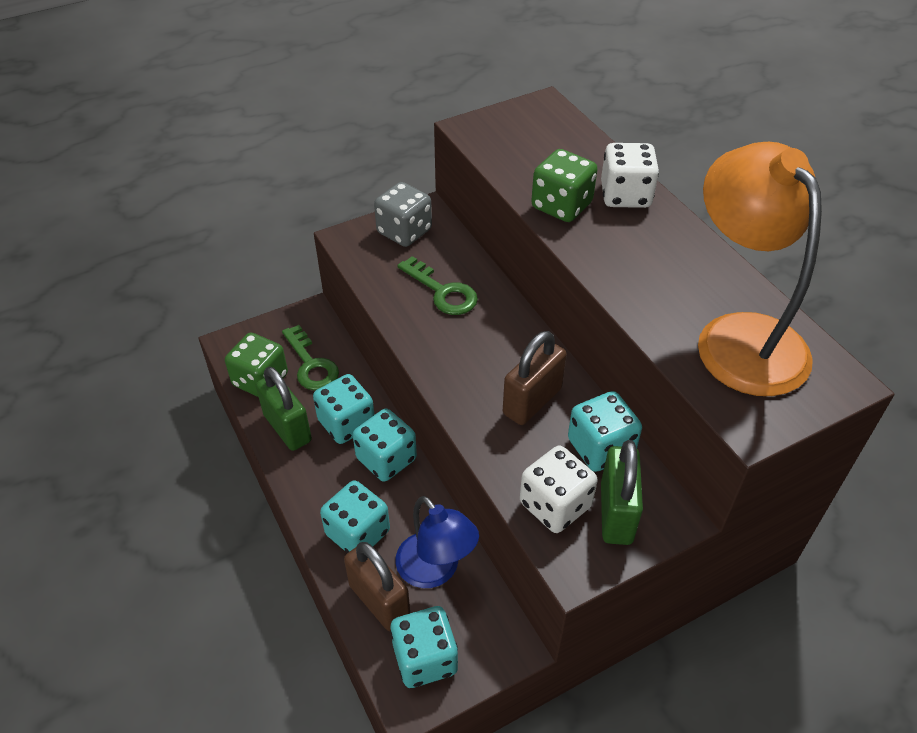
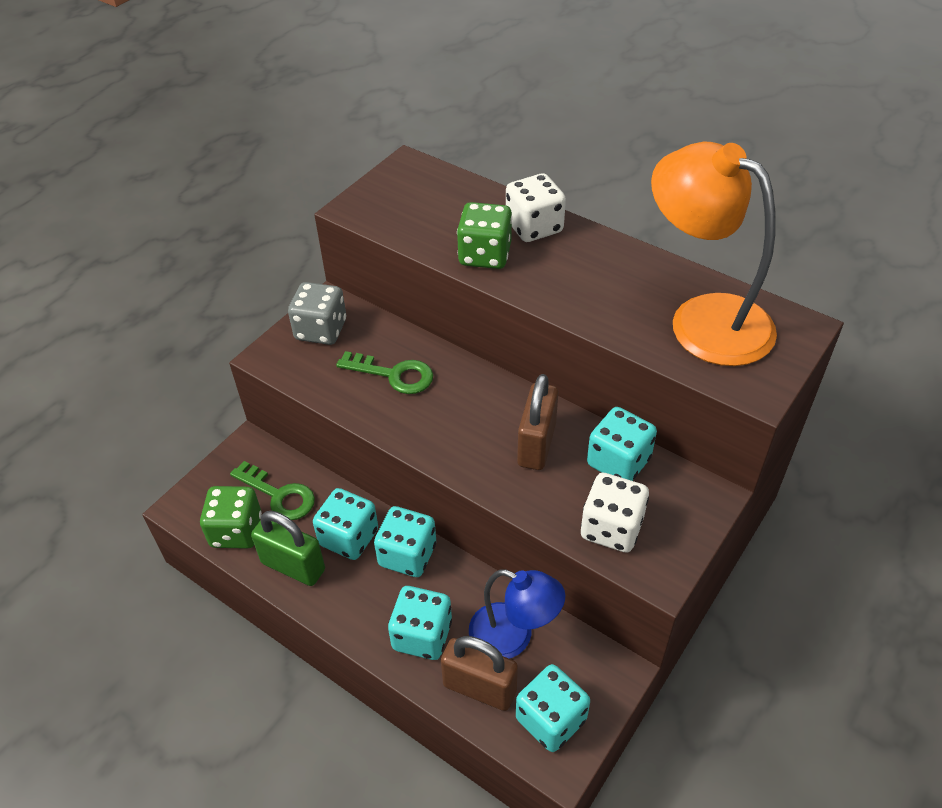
camera: 25 degrees left, 0 degrees up
green padlock [601,440,643,545] -> none

